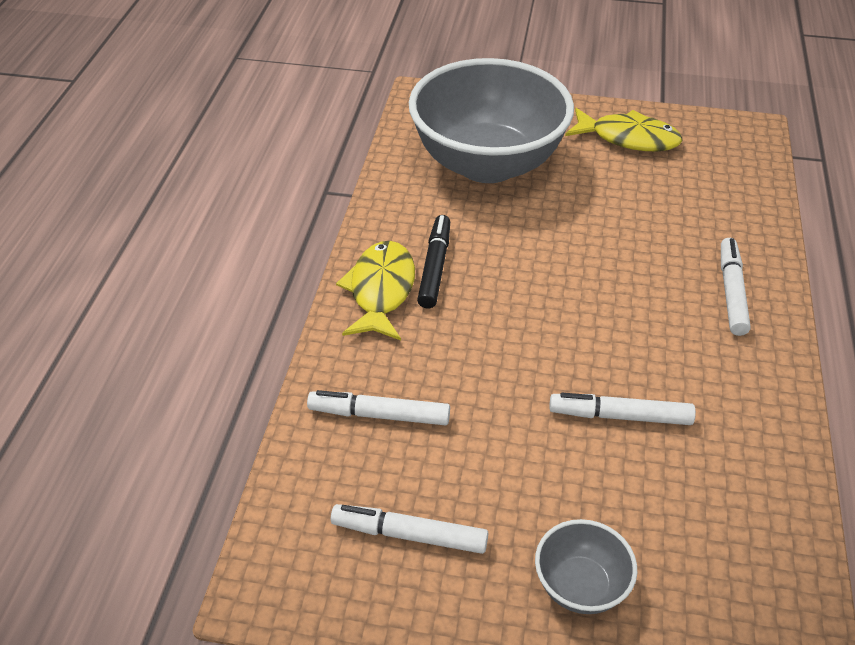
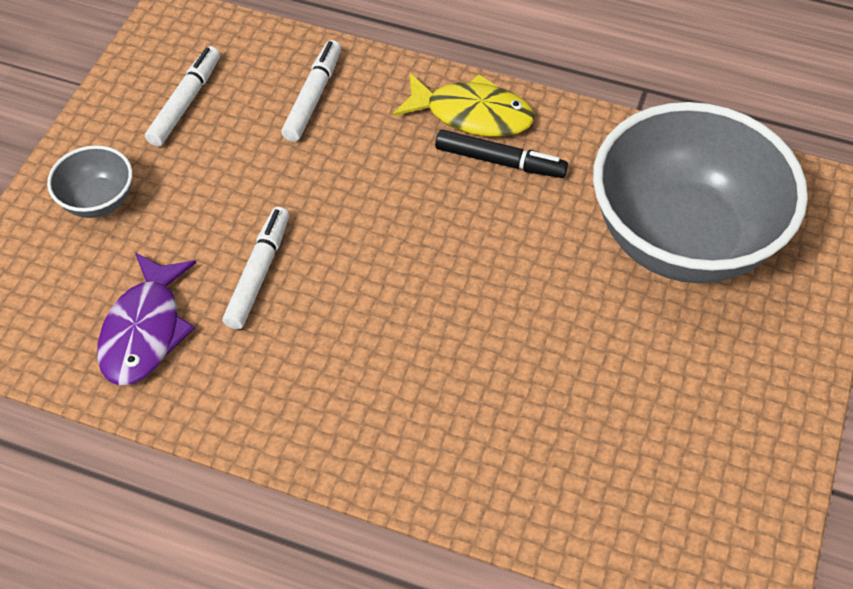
camera: 100 degrees right, 10 degrees up
yellow fish [565,108,683,151] -> none
white marker [721,238,751,336] -> none
none -> purple fish [97,252,196,385]

